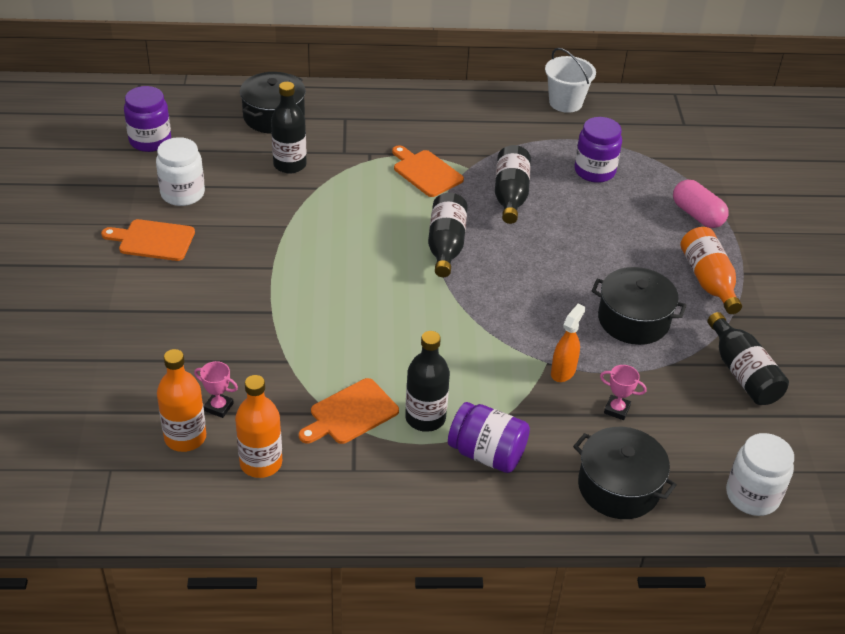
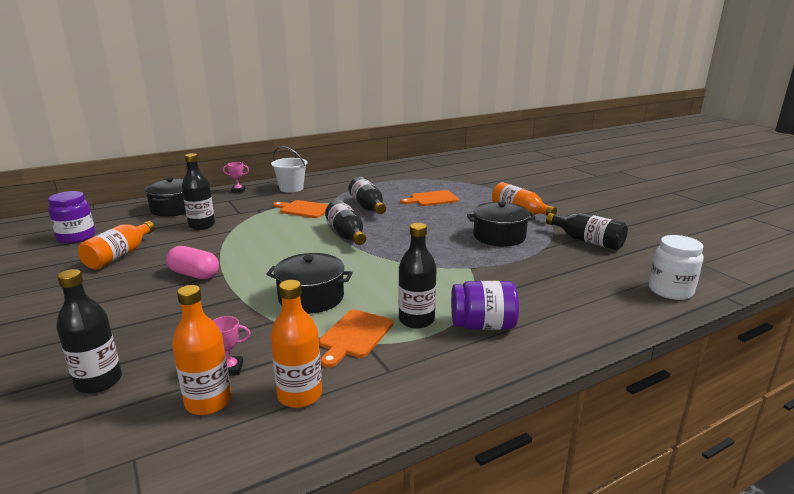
camera: 25 degrees left, 20 degrees down
orange cutting board [101,219,195,261] -> orange cutting board moved to [400,190,459,206]
white jar [156,137,205,206] -> orange bottle [78,221,155,270]
white bucket [545,48,596,113] -> white bucket moved to [271,146,308,193]
orange spray bottle [551,304,585,382] -> none
black pot [573,427,677,519] -> black pot moved to [266,253,353,314]
purple jar [574,117,622,183] -> none
pink trophy [600,365,647,420] -> pink trophy moved to [223,162,249,193]
pink capsule [673,180,729,228] -> pink capsule moved to [166,246,219,279]
none -> black bottle [57,269,122,394]

